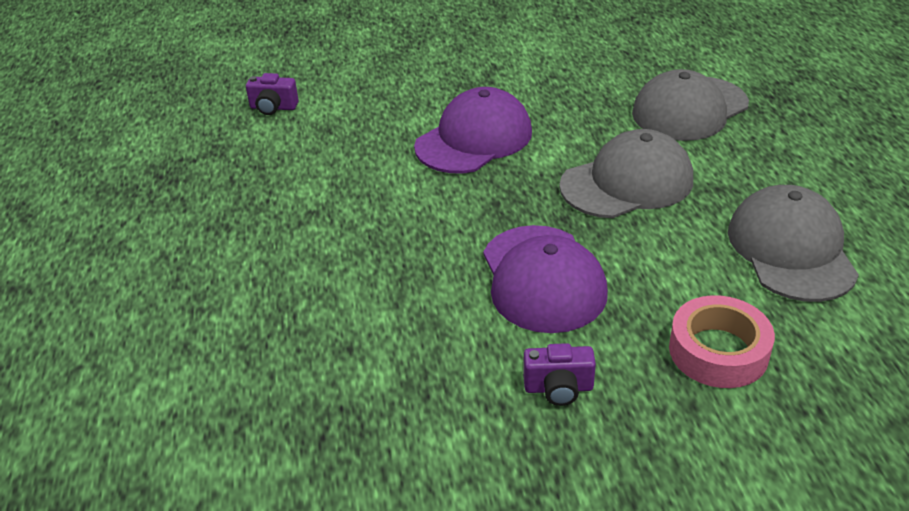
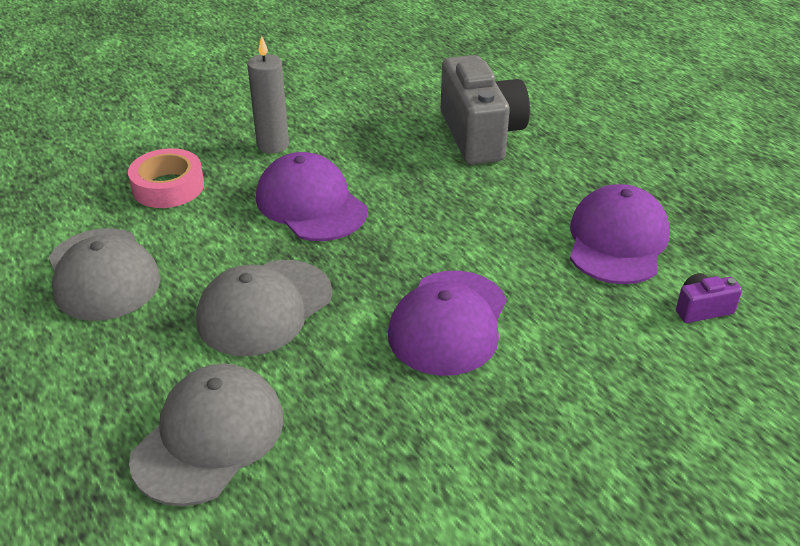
camera: 155 degrees right, 0 degrees up
purple camera [523,343,596,406] -> grey candle [247,36,289,154]
none -> grey camera [441,55,530,165]
none -> purple cap [570,184,670,284]

